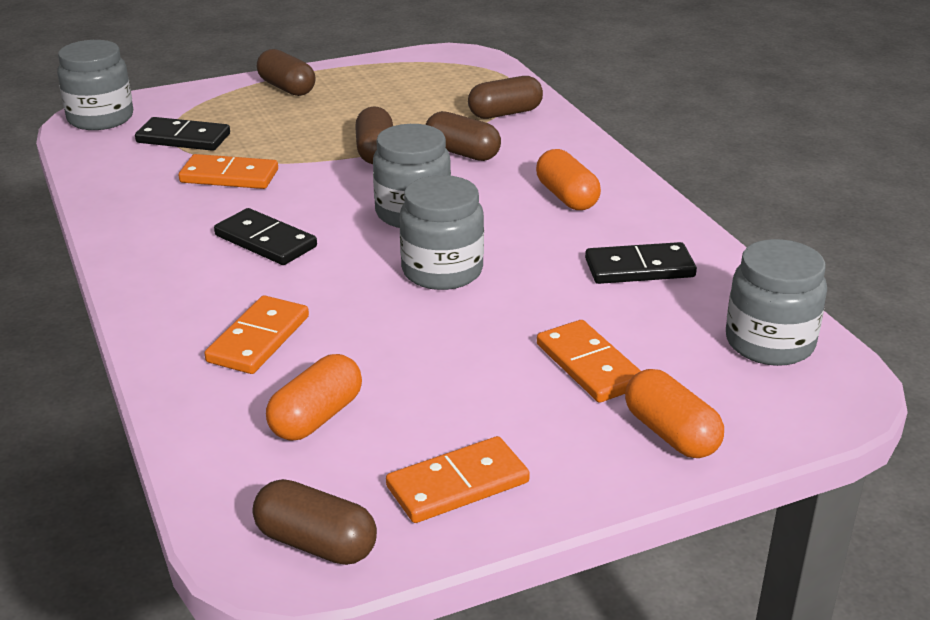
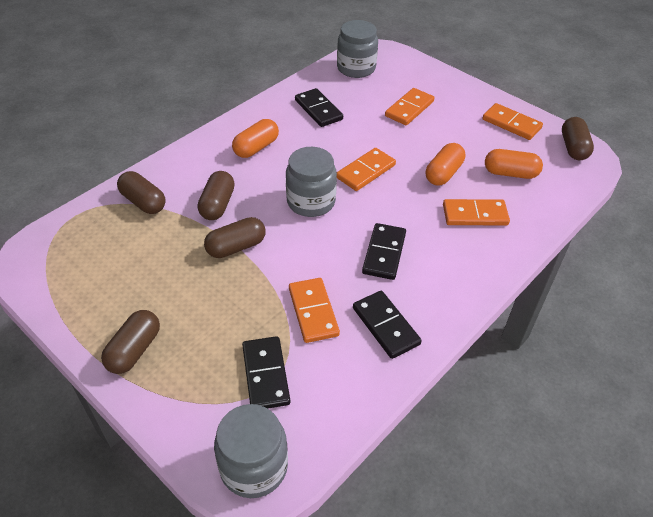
camera: 115 degrees left, 15 degrees up
grey jar [400,175,484,290] -> orange domino [337,148,396,191]
orange capsule [625,369,724,458] -> orange capsule moved to [426,143,465,186]
none -> black domino [353,291,422,359]

